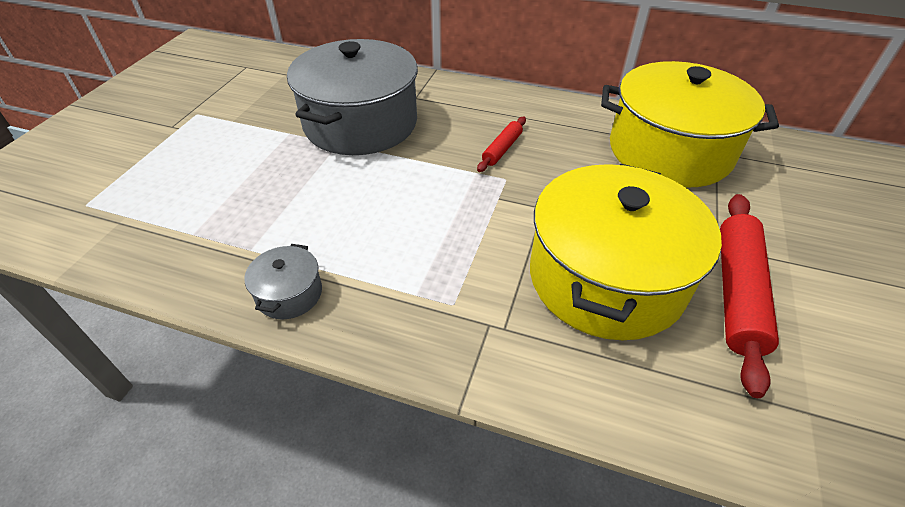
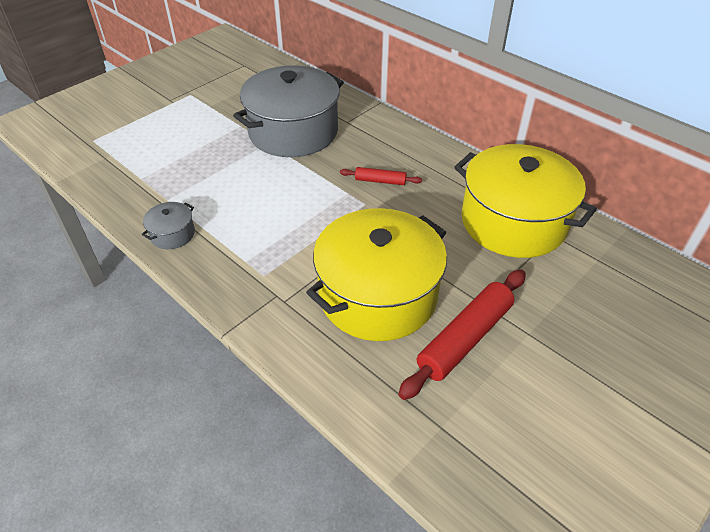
camera: 25 degrees right, 0 degrees up
red rolling pin [477,117,526,172] -> red rolling pin turned 45 degrees clockwise [340,167,422,185]

